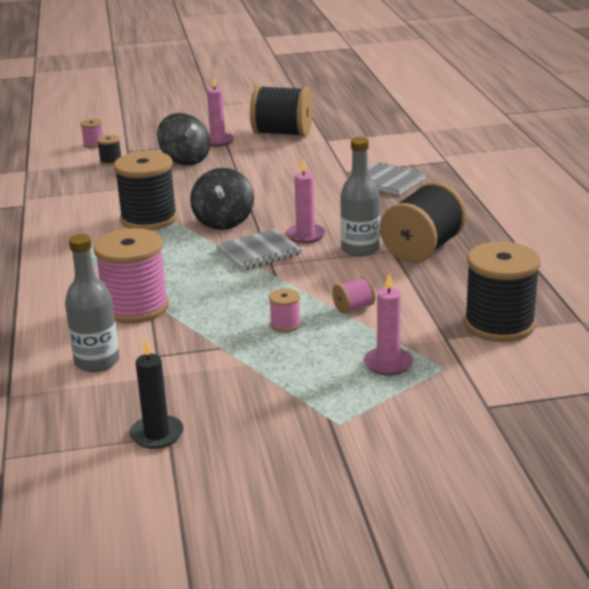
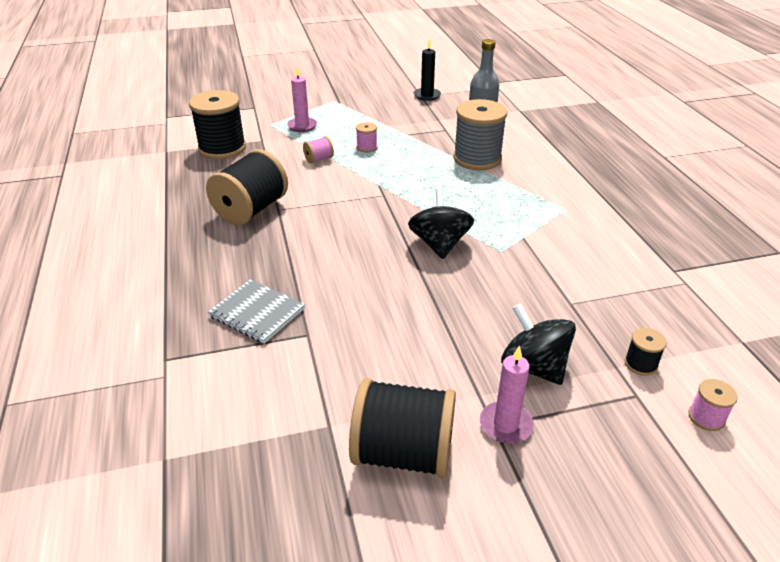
camera: 175 degrees right, 10 degrees up
pink spool [93,228,169,324] -> grey spool [453,99,507,170]
black spool [114,151,178,230] -> none
grey notebook [216,229,302,271] -> none
pink candle [286,159,325,243] -> none
grey bottle [340,137,380,257] -> none

